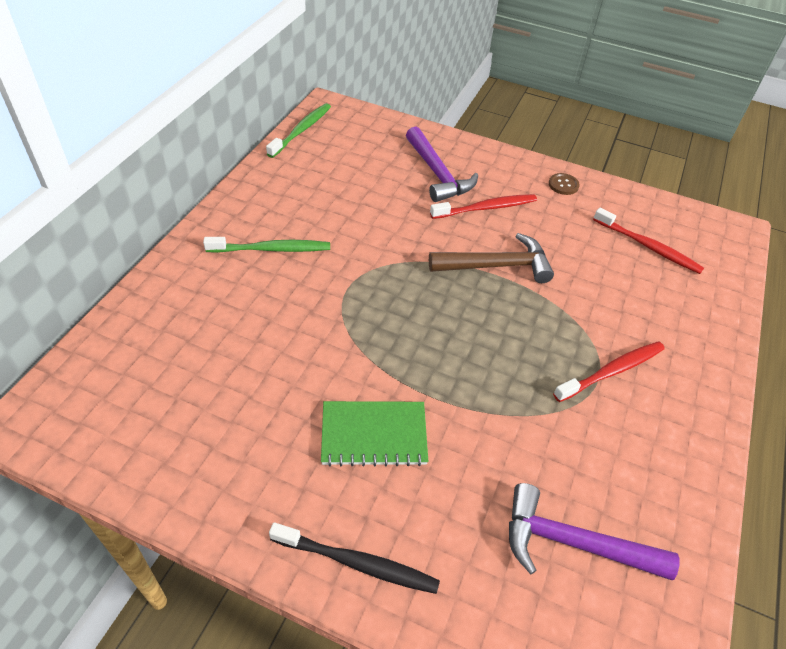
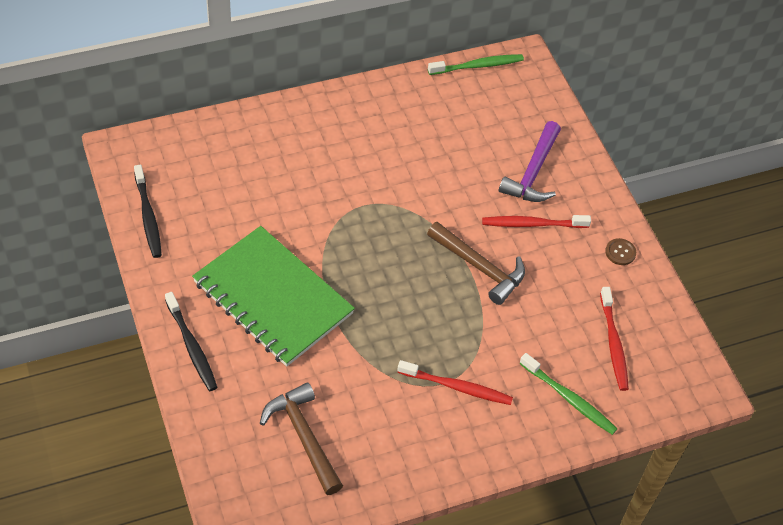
camera: 45 degrees right, 5 degrees up
green toothbrush [203,237,330,253] -> green toothbrush moved to [519,353,617,435]
green notebook [321,401,428,466] -> green notebook [192,226,355,367], size x1.80
red toothbrush [430,194,537,219] -> red toothbrush turned 150 degrees clockwise [482,215,591,228]
purple hammer [509,483,679,580] -> brown hammer [260,382,343,495]
none -> black toothbrush [134,165,162,258]

